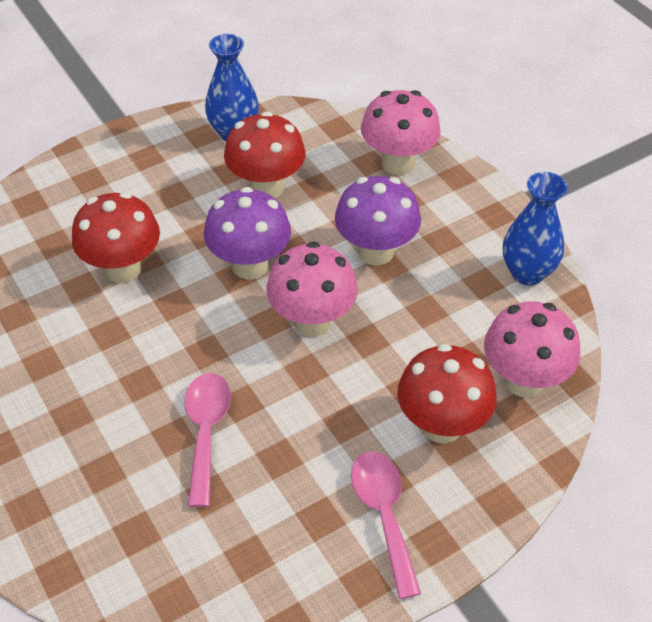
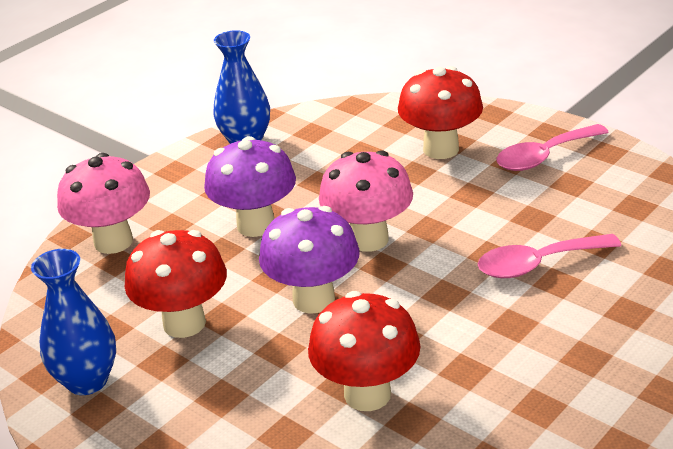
camera: 105 degrees left, 15 degrees down
pink mushroom [484,301,581,397] -> none

